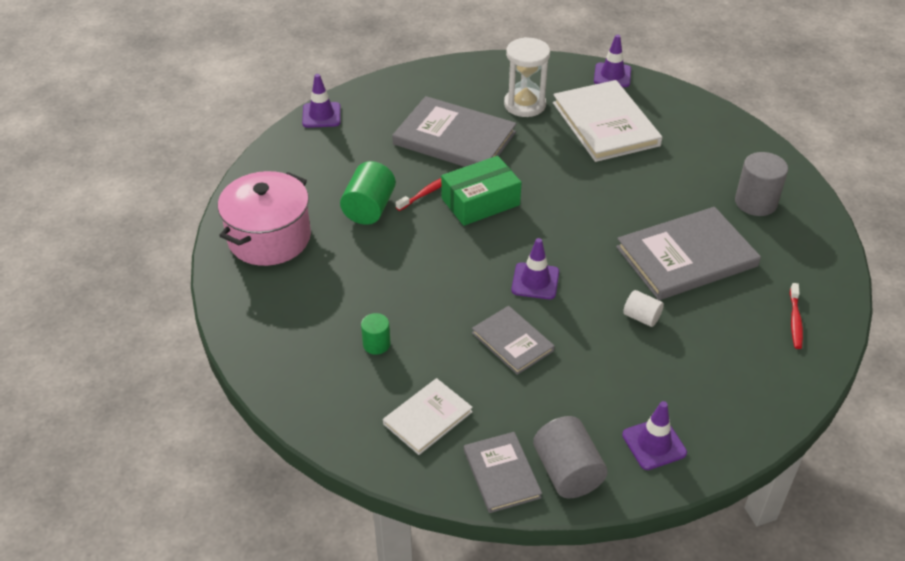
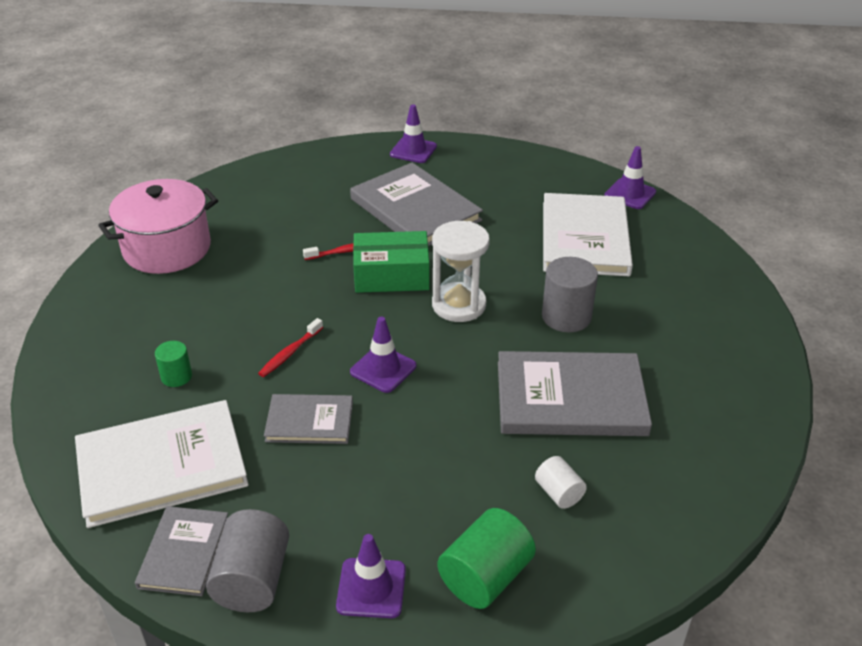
camera: 25 degrees right, 5 degrees down
purple traffic cone [302,74,341,128] -> purple traffic cone moved to [390,104,437,163]
green cylinder [340,161,396,225] -> green cylinder moved to [437,508,536,609]
white book [383,378,473,455] -> white book [75,400,249,528], size x1.79
grey book [472,306,555,375] -> grey book turned 75 degrees counterclockwise [264,394,353,444]
white hourglass [504,37,550,117] -> white hourglass moved to [432,221,490,322]
white cylinder [623,290,664,327] -> white cylinder moved to [535,456,587,509]
grey cylinder [735,152,788,216] -> grey cylinder moved to [542,257,598,332]
red toothbrush [790,283,803,349] -> red toothbrush moved to [258,318,323,377]

